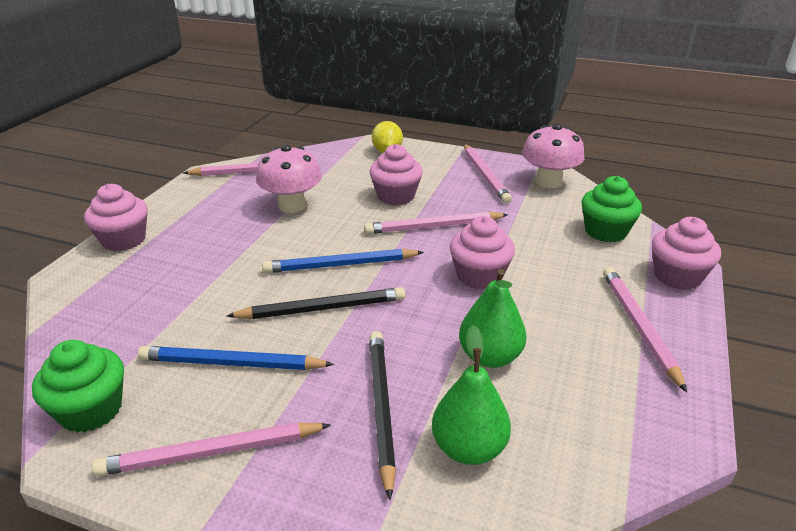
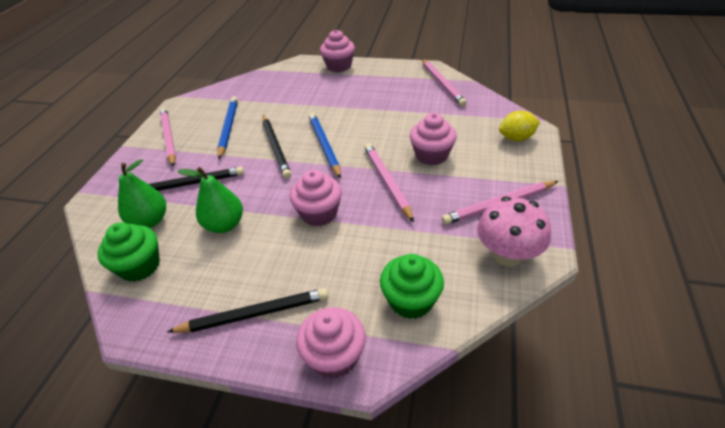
camera: 85 degrees right, 10 degrees up
green cupcake [32,340,124,433] -> green cupcake moved to [98,222,160,282]
pink mushroom [256,144,322,213] -> none
pink pencil [603,267,687,392] -> black pencil [167,288,328,333]

